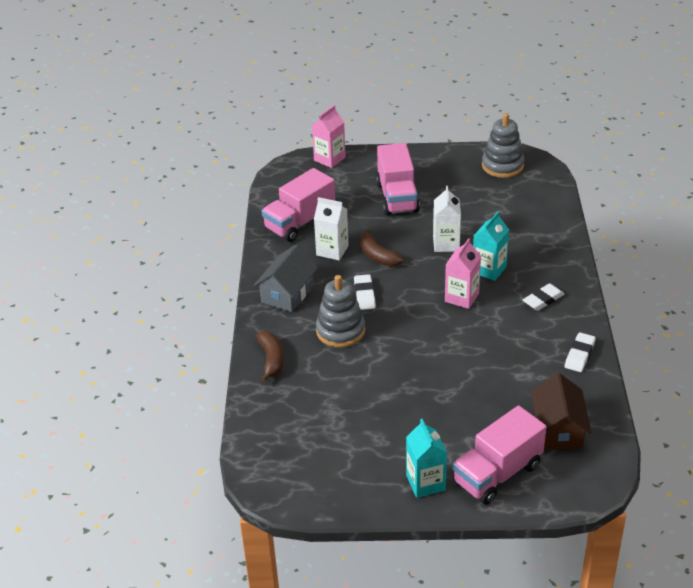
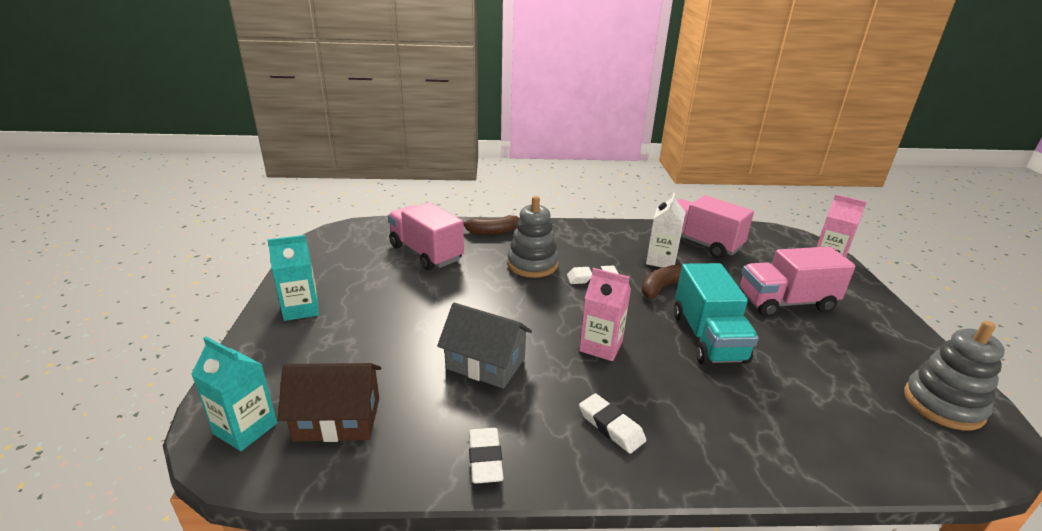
camera: 85 degrees right, 10 degrees down
grey house [254,244,318,312] -> grey house moved to [437,303,532,389]
white carton [433,186,461,252] -> turquoise truck [674,263,759,365]
pink truck [452,406,546,505] -> pink truck moved to [388,202,464,270]
turquoise carton [473,211,509,281] -> turquoise carton moved to [191,337,277,451]
white eraser [565,332,596,372] -> white eraser turned 60 degrees clockwise [469,428,504,484]

